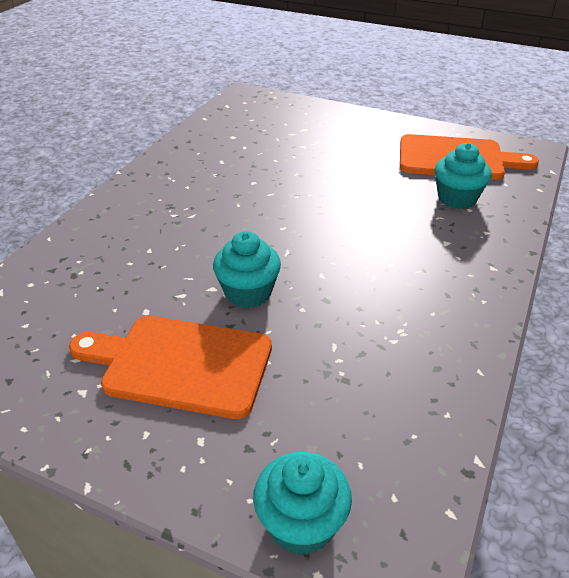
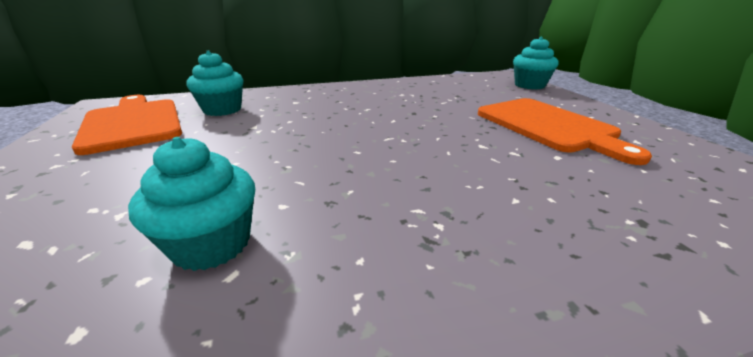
camera: 130 degrees left, 10 degrees down
turquoise cupcake [213,231,281,308] -> turquoise cupcake moved to [128,137,255,271]

